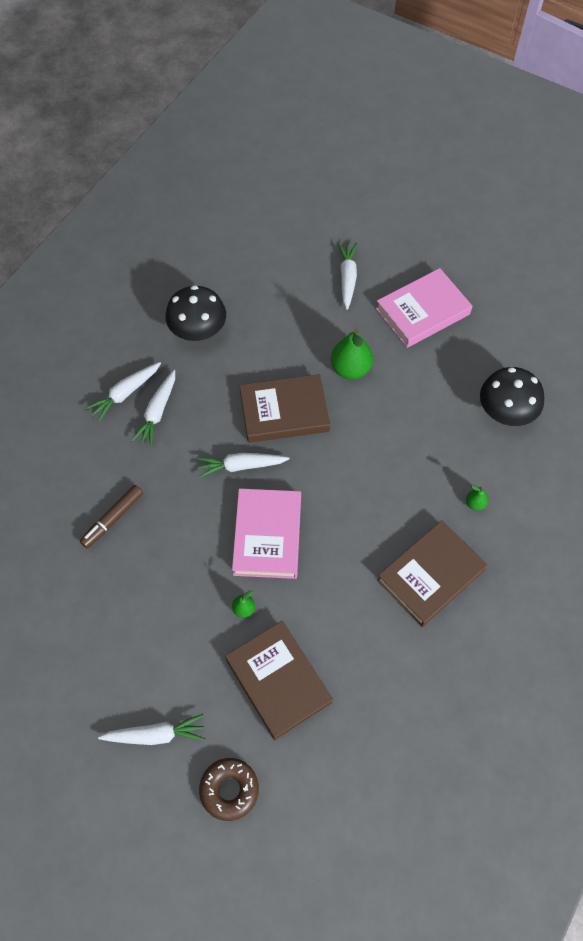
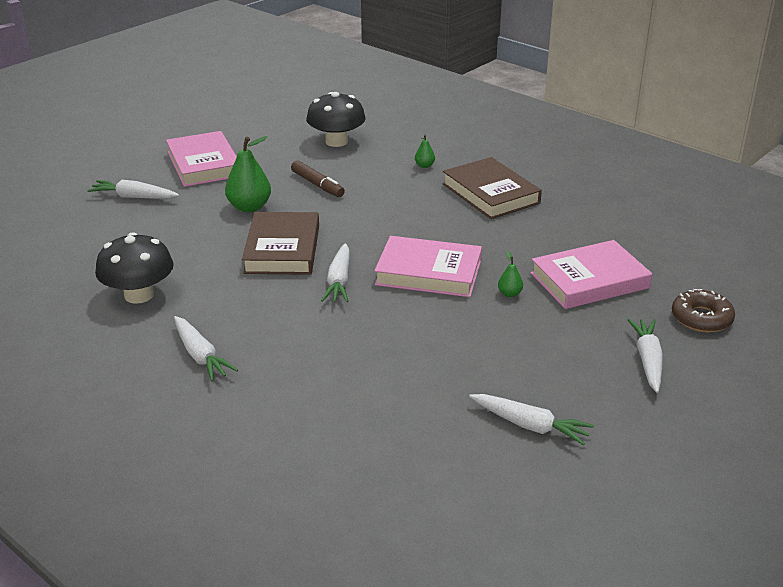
camera: 80 degrees left, 30 degrees down
brown marker [80,485,143,548] -> brown marker moved to [291,160,345,197]
white carrot [131,370,175,447] -> white carrot moved to [469,394,594,446]
brown book [225,621,333,740] -> pink book [530,240,652,309]

